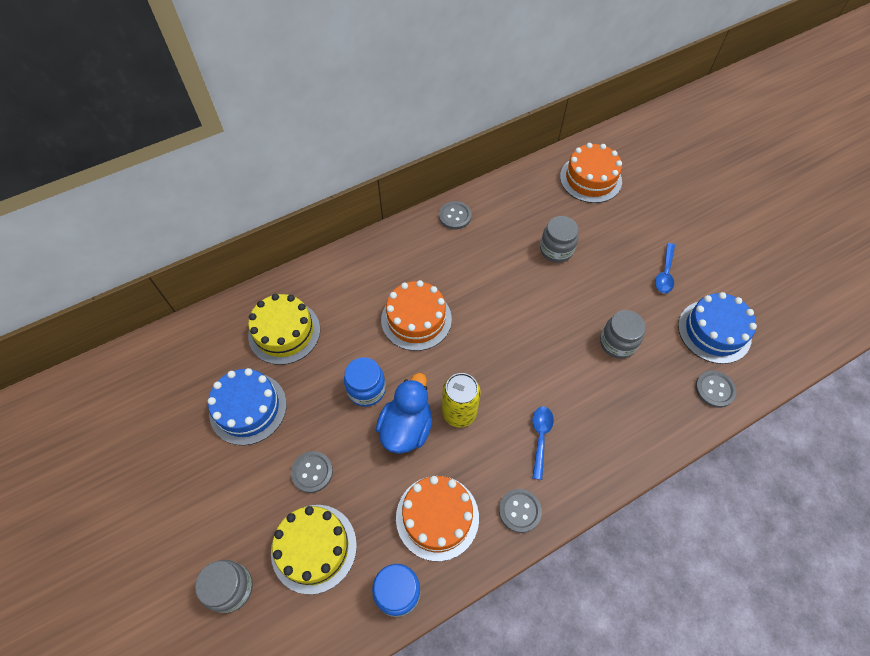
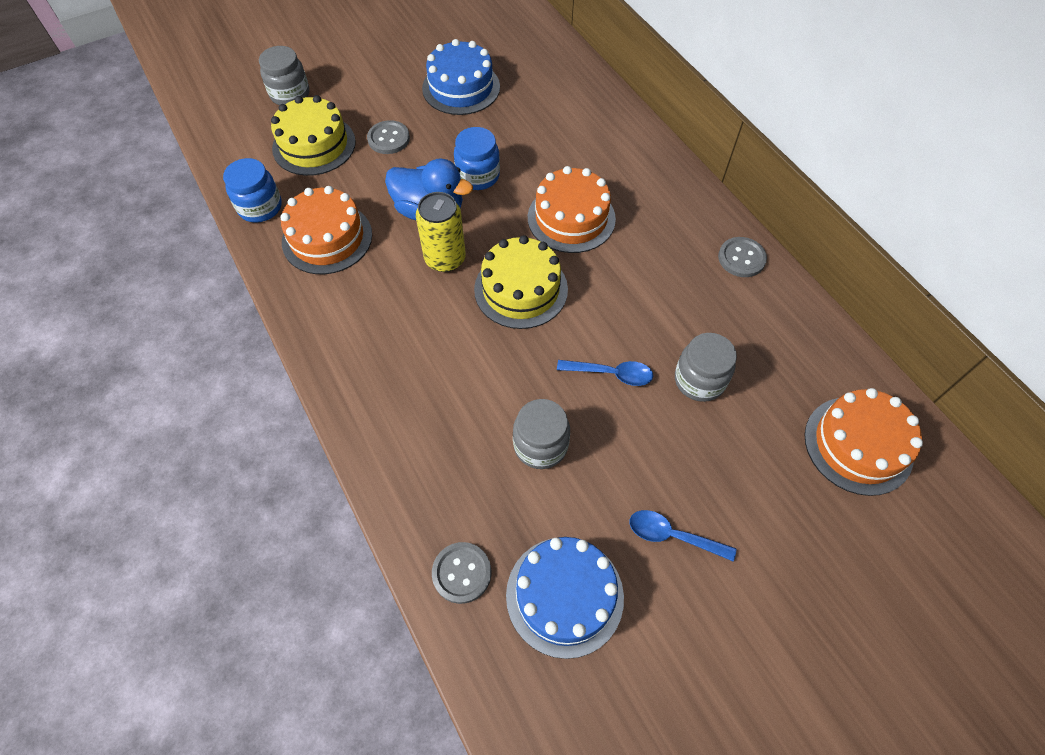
camera: 90 degrees right, 0 degrees up
yellow cake [248,294,320,365] -> yellow cake moved to [474,235,568,329]
grey button [499,489,542,533] -> none
blue spoon [532,406,554,480] -> blue spoon moved to [557,360,653,386]

